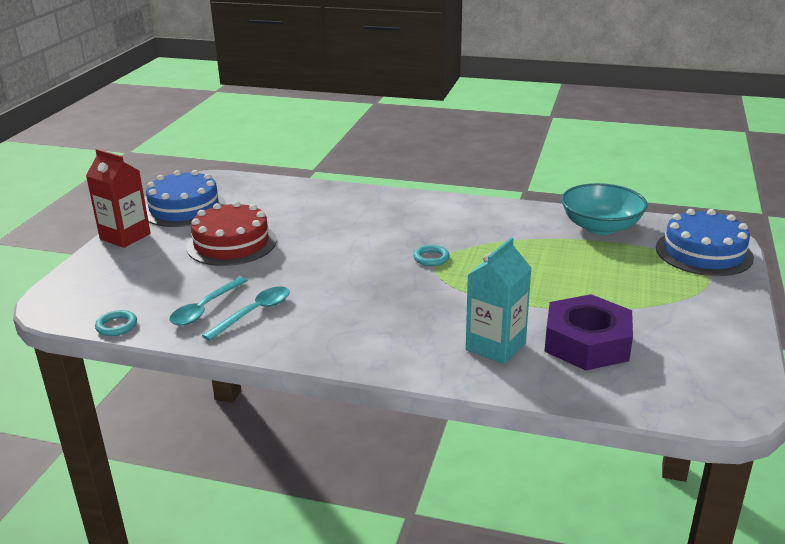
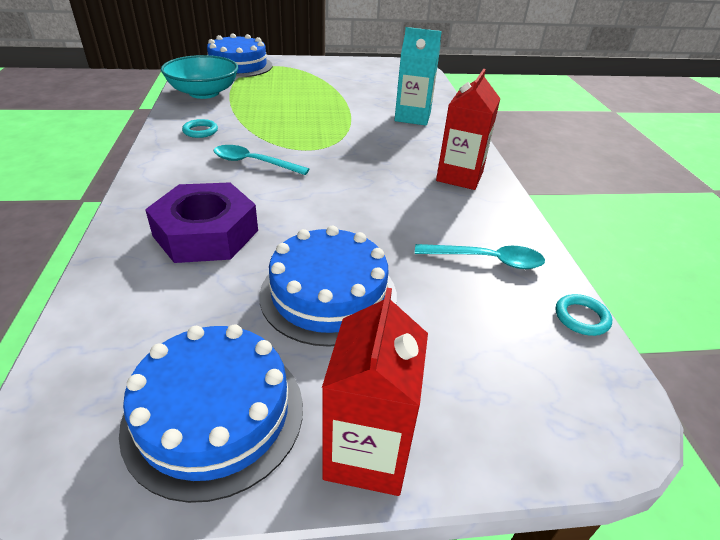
camera: 115 degrees left, 10 degrees up
red cake [186,201,277,266] -> blue cake [260,226,397,347]
turquoise spoon [202,286,290,341] -> turquoise spoon moved to [214,145,309,175]
turquoise ring [413,245,450,266] -> turquoise ring moved to [182,119,218,138]
purple nut [544,294,633,370] -> purple nut moved to [145,182,258,263]
none -> red carton [436,69,501,190]

